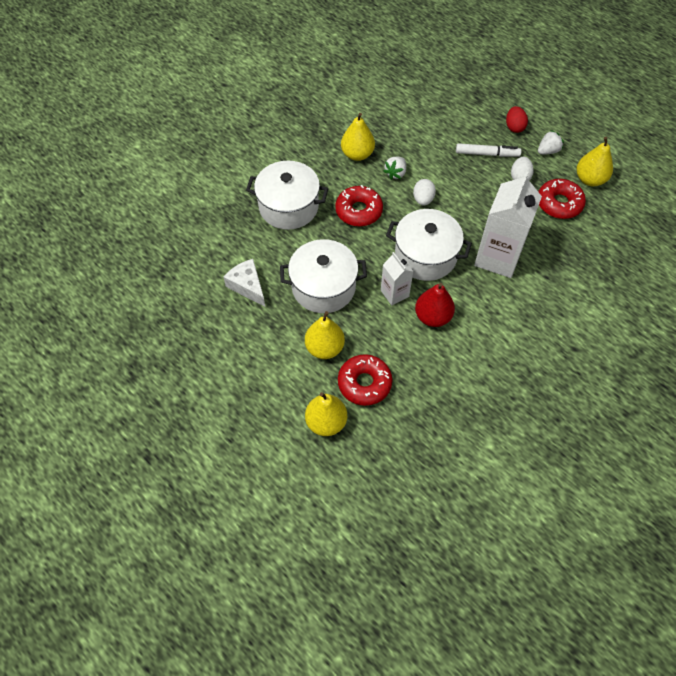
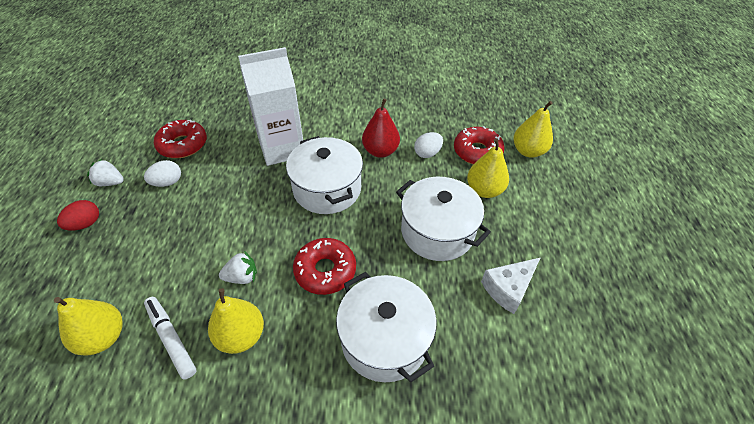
camera: 135 degrees left, 10 degrees down
white cheese [224,259,265,307] -> white cheese turned 45 degrees clockwise [481,257,541,314]
white carton [381,252,414,306] -> none
white egg [413,179,436,205] -> white egg moved to [414,132,443,158]
white marker [456,143,522,157] -> white marker moved to [144,297,196,380]
yellow pear [577,137,613,186] -> yellow pear moved to [54,297,123,356]

